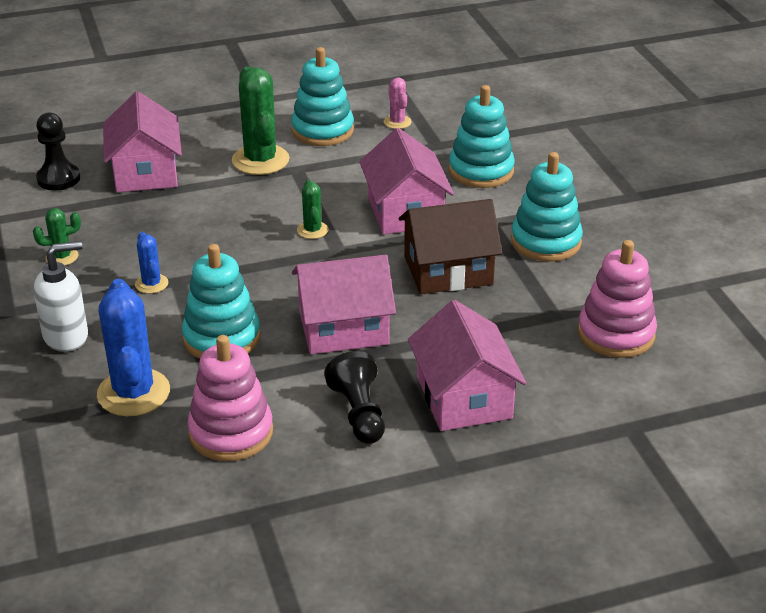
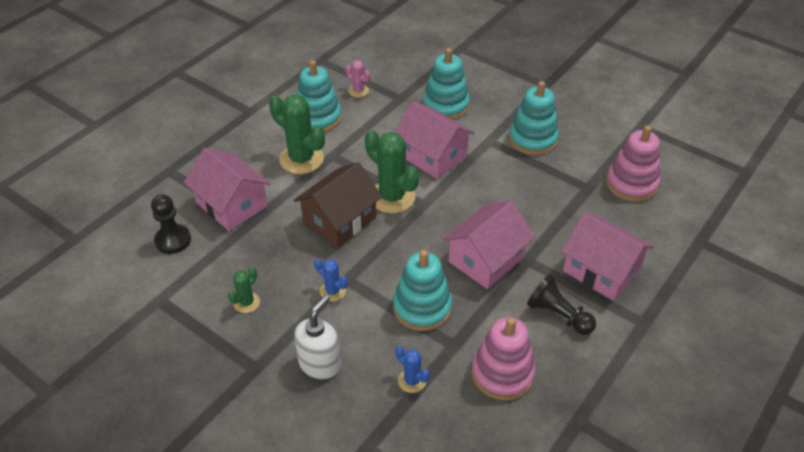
camera: 35 degrees left, 10 degrees up
blue cactus [97,279,170,416] -> blue cactus [395,346,430,393], size x0.51
green cactus [297,180,328,239] -> green cactus [365,130,419,213], size x1.97
brown house [399,199,502,294] -> brown house moved to [294,162,382,248]

